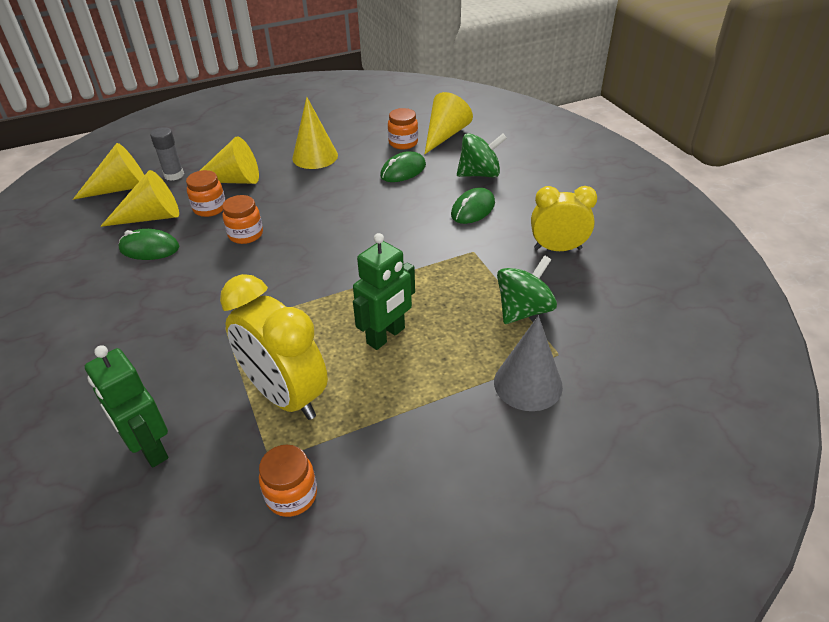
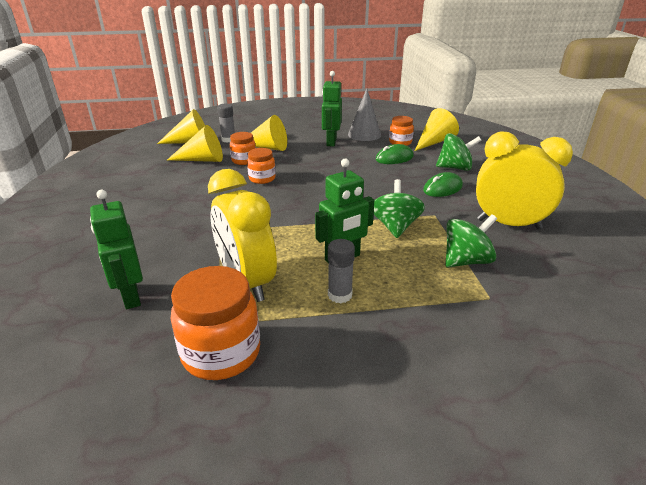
camera: 15 degrees right, 10 degrees down
green mouse [118,229,179,260] -> none
orange jar [259,445,317,517] -> orange jar [171,266,260,380], size x1.73
yellow cone [292,97,338,169] -> green robot [322,71,342,147]
grey cone [494,315,563,411] -> grey cone moved to [348,88,381,141]
yellow clock [531,186,597,251] -> yellow clock [476,132,573,230], size x1.50
none -> grey glue stick [328,239,355,303]
none -> green spinning top [374,179,425,238]

